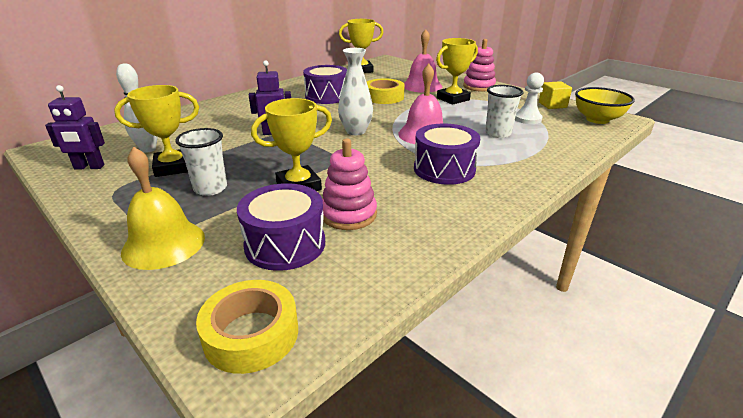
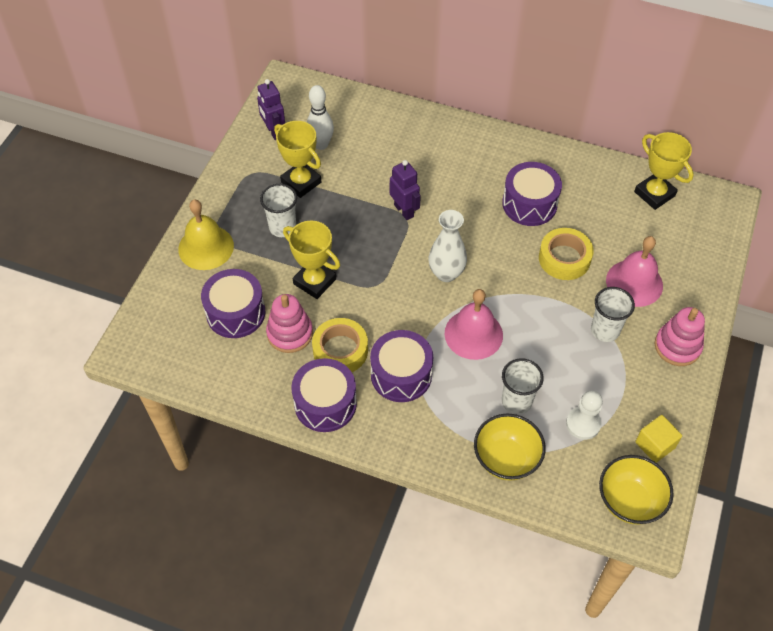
camera: 65 degrees right, 25 degrees up
yellow tape [196,280,298,374] -> yellow tape moved to [312,318,368,372]
yellow trophy [436,38,478,105] -> white cup [591,287,635,342]
none -> purple drum [291,358,357,432]
none -> yellow bowl [474,414,546,481]

